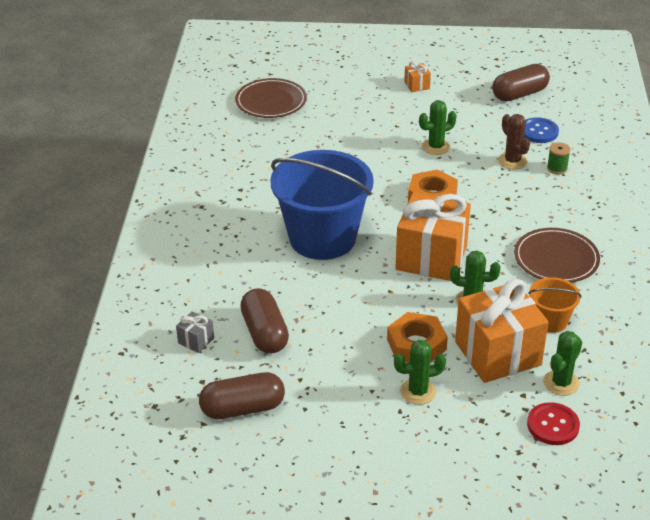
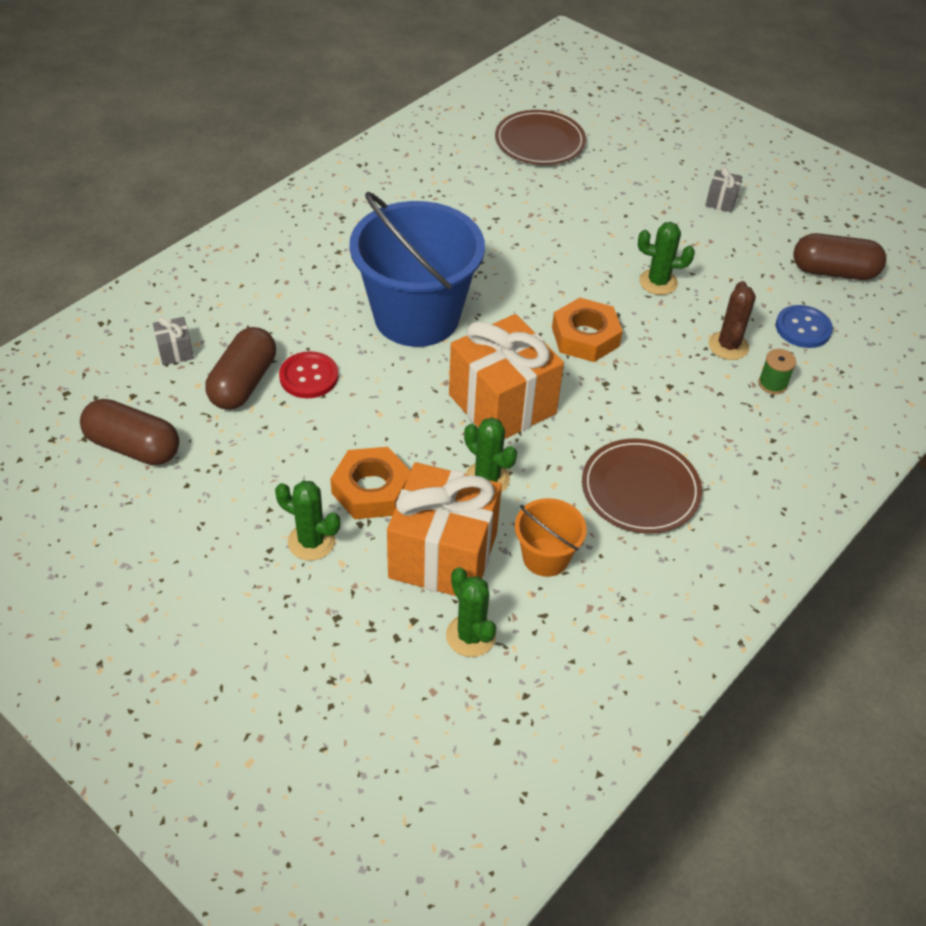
camera: 35 degrees right, 10 degrees up
orange gift [404,61,431,92] -> grey gift [705,167,743,212]
red button [527,402,580,445] -> red button moved to [279,351,338,398]
green cactus [543,331,582,396] -> green cactus turned 75 degrees clockwise [446,567,496,657]

